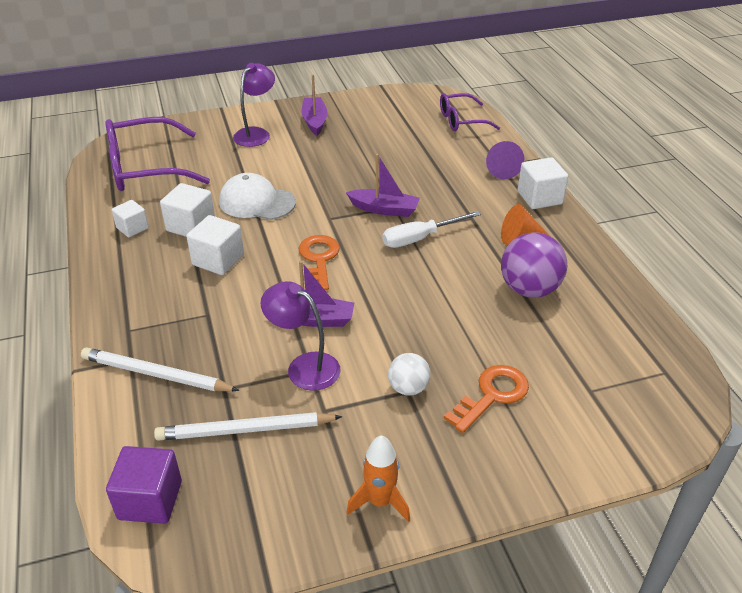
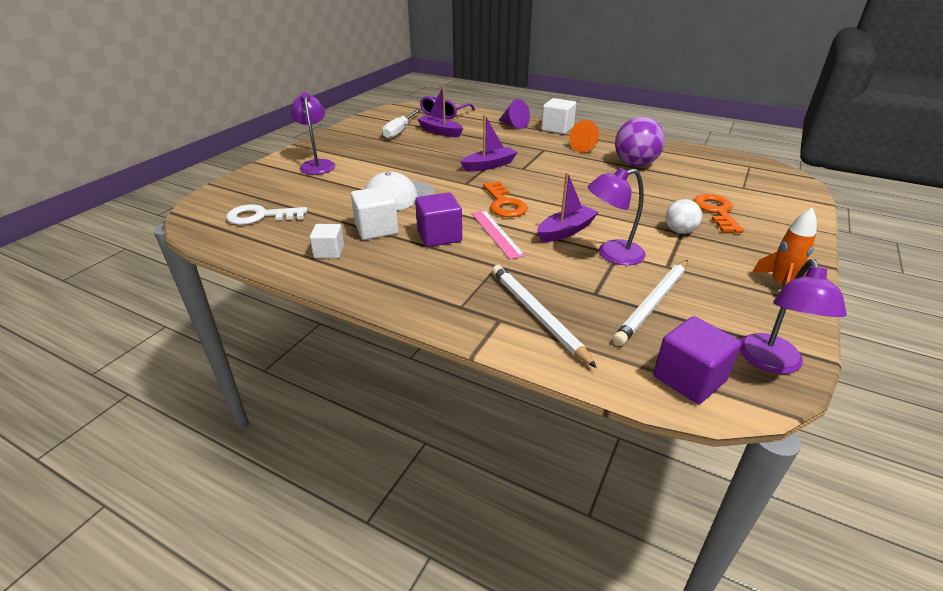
camera: 45 degrees left, 5 degrees down
white pencil [81,348,239,392] -> white pencil turned 90 degrees clockwise [492,265,597,368]
purple glasses [105,117,210,191] -> white key [226,204,307,225]
white cube [186,215,244,275] -> purple cube [415,192,462,247]
orange key [299,235,340,291] -> orange key turned 150 degrees counterclockwise [483,182,528,217]
purple boat [302,74,327,136] -> purple boat moved to [417,86,463,137]
white screwdriver [382,211,481,248] -> white screwdriver moved to [382,109,421,139]
none -> pink ruler [471,210,525,259]
none -> purple lamp [740,259,847,374]

